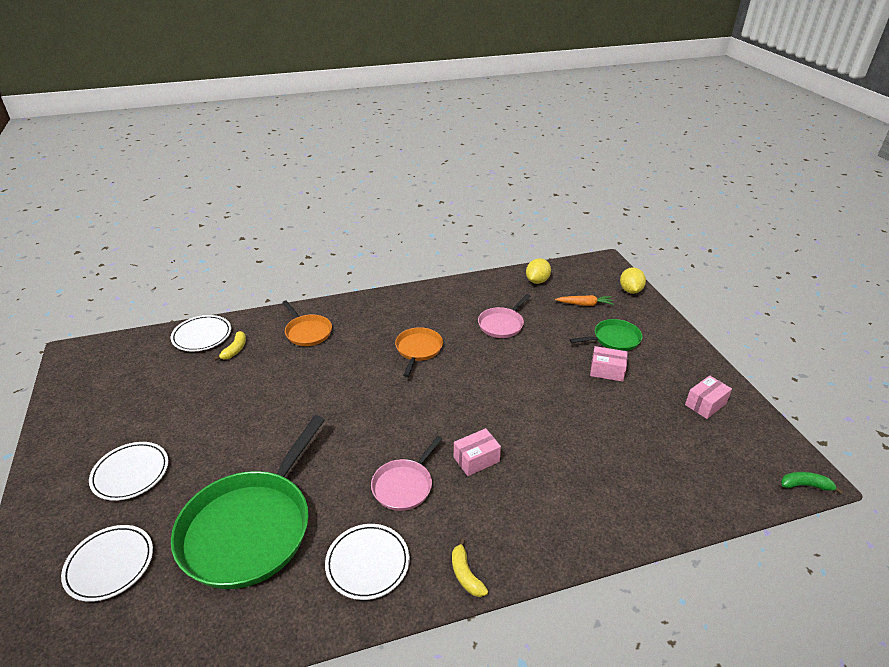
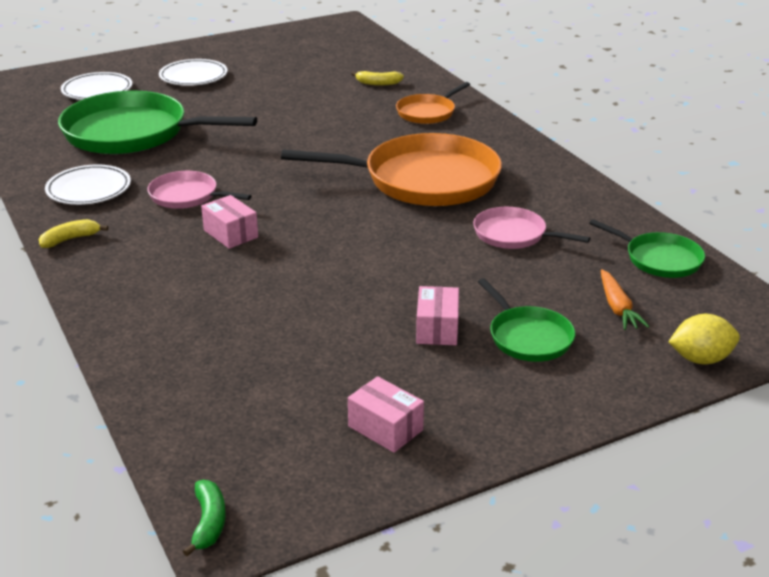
camera: 80 degrees right, 5 degrees down
white plate [171,315,231,351] -> none
orange pan [395,327,443,377] -> orange pan [281,133,502,206], size x2.01
yellow lemon [526,258,551,284] -> green pan [589,219,705,278]

